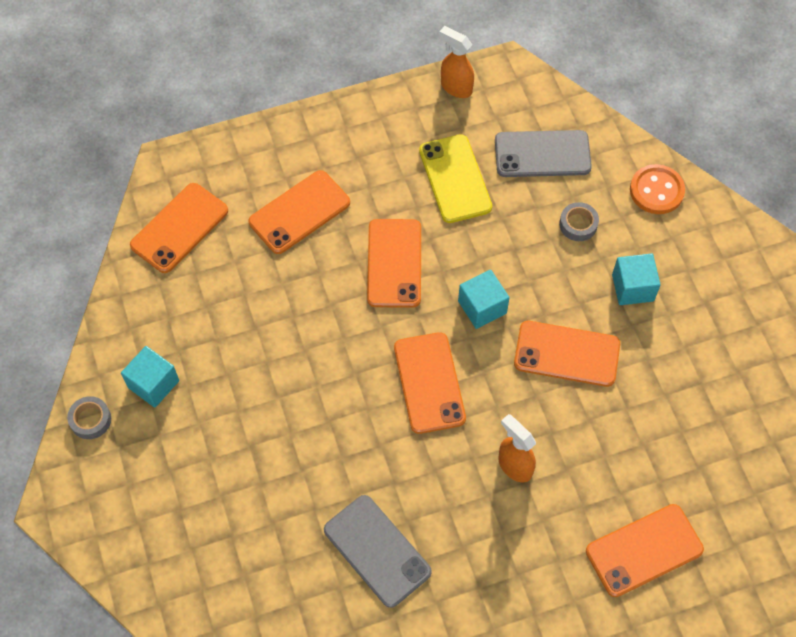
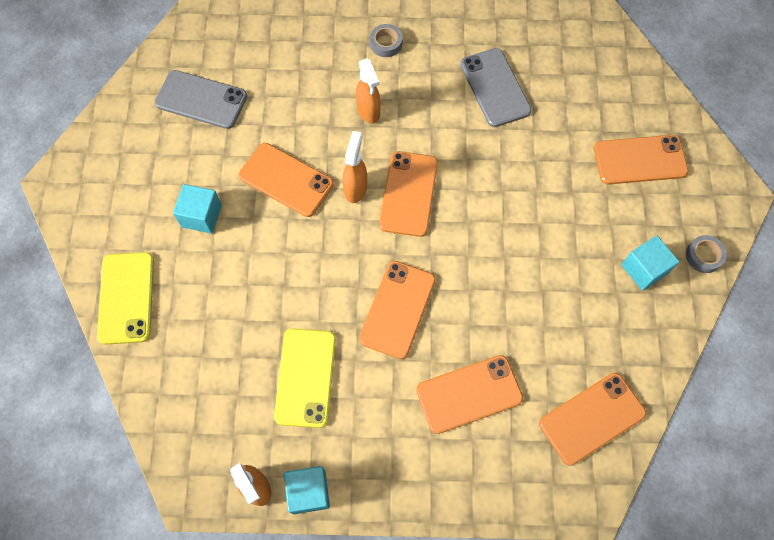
camera: 160 degrees left, 5 degrees up
turquoise cube [458,270,510,329] -> turquoise cube moved to [284,466,330,514]
grey phone [495,130,592,177] -> grey phone moved to [155,70,247,129]
grey tape [559,202,599,241] -> grey tape moved to [370,24,403,57]
orange phone [586,504,704,597] -> orange phone moved to [594,135,689,185]
orange button [630,164,685,214] -> yellow phone [97,252,154,345]
none -> orange spray bottle [343,131,367,203]

